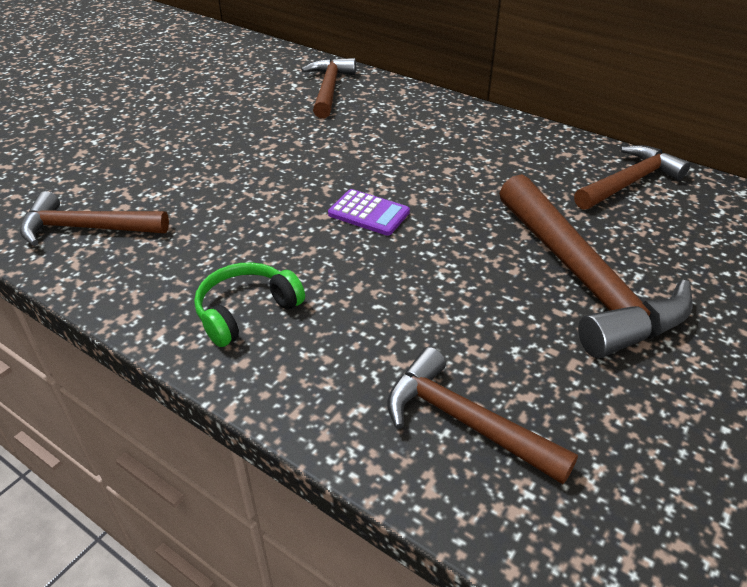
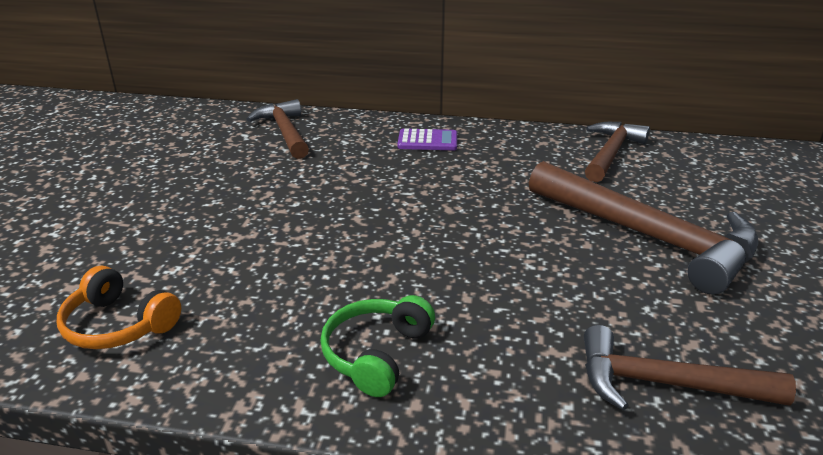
camera: 25 degrees left, 10 degrees down
brown hammer [20,191,169,246] -> orange headphones [57,266,181,349]
purple calculator [328,189,410,236] -> purple calculator moved to [397,128,457,150]

